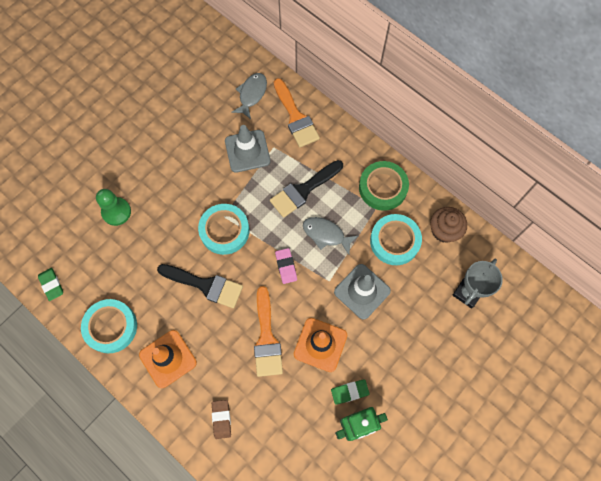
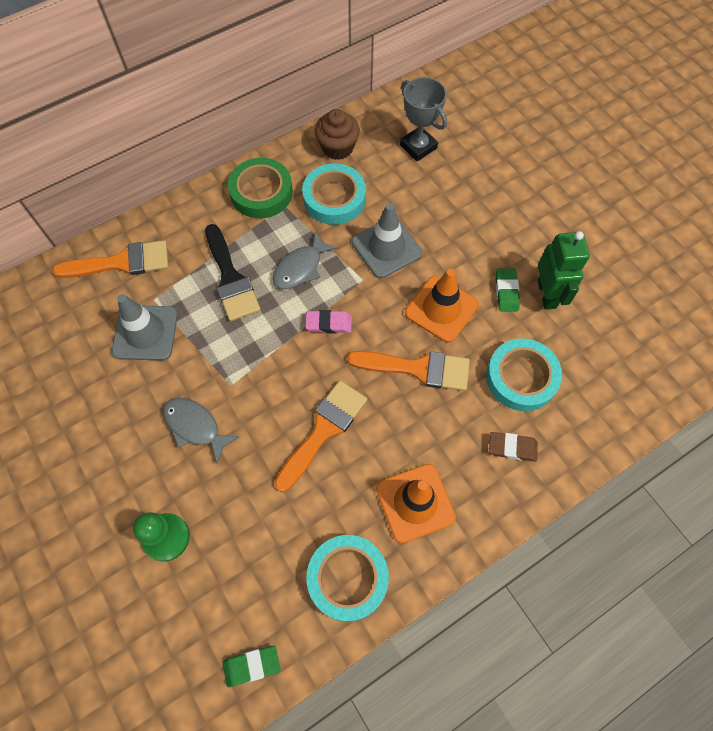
camera: 75 degrees left, 5 degrees down
black brush [157,264,243,308] -> orange brush [274,380,367,492]
turquoise tape [198,204,249,255] -> turquoise tape moved to [486,338,562,411]
grey fish [231,73,267,119] -> grey fish moved to [163,397,239,463]

